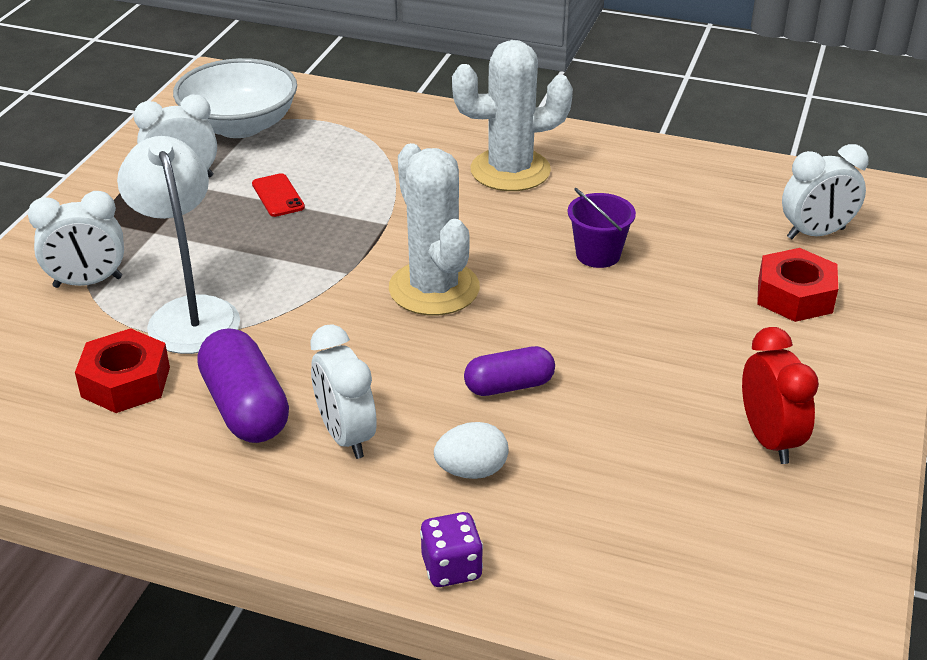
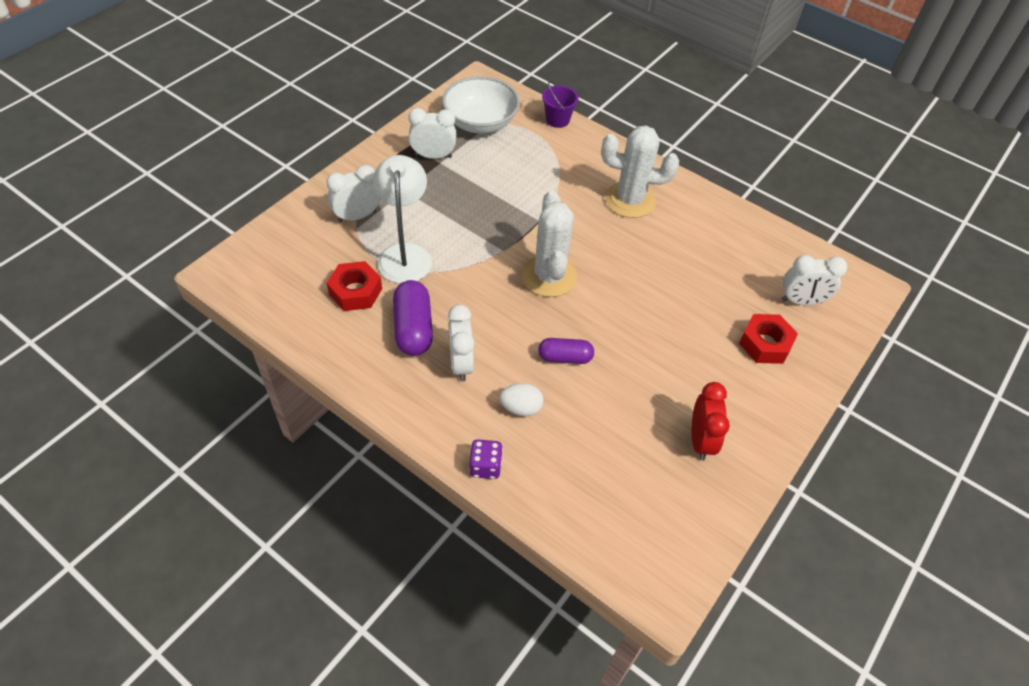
camera: 15 degrees right, 15 degrees up
white clock [28,191,124,288] -> white clock turned 150 degrees clockwise [326,165,380,222]
red phone [252,173,305,217] -> none
purple bucket [568,188,636,268] -> purple bucket moved to [542,81,579,128]

